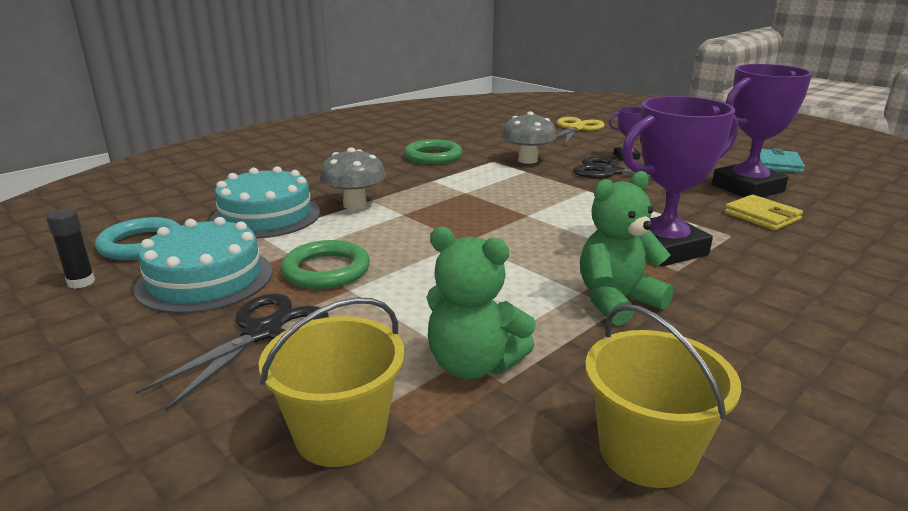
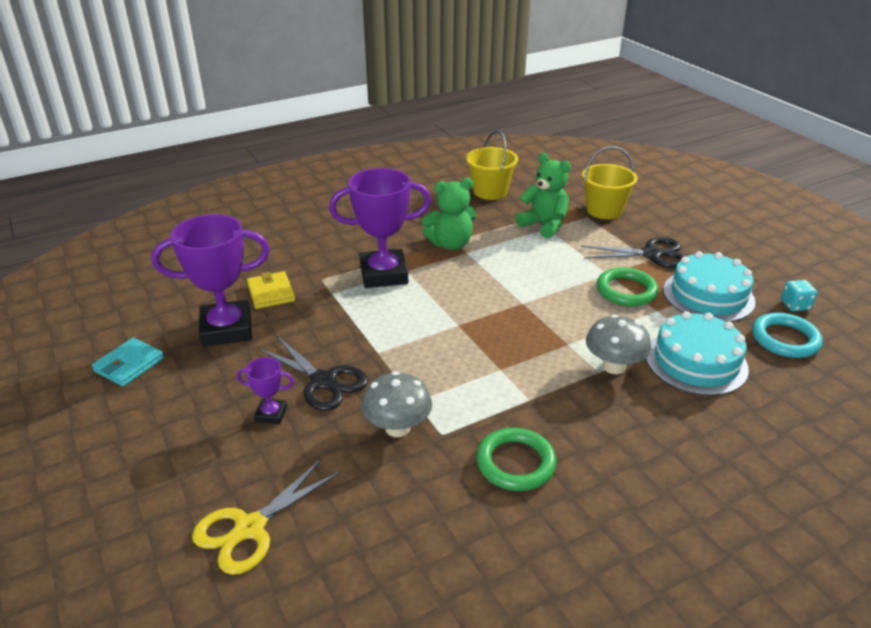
camera: 165 degrees left, 10 degrees up
black glue stick [46,208,95,289] -> turquoise dice [781,280,817,311]
black scissors [135,294,329,411] -> black scissors turned 135 degrees counterclockwise [581,237,686,268]

